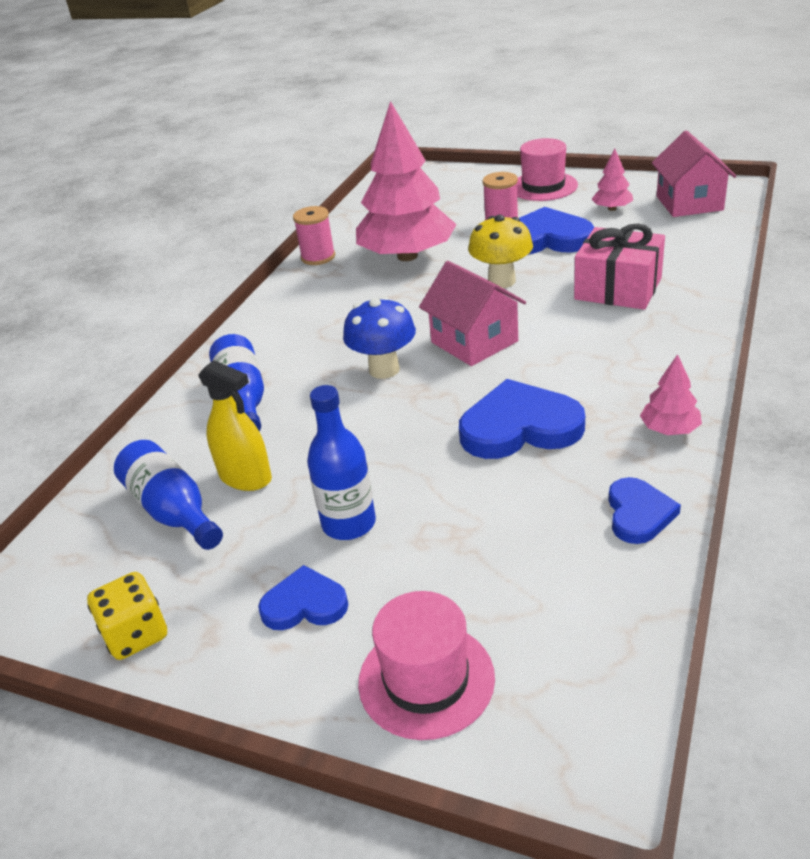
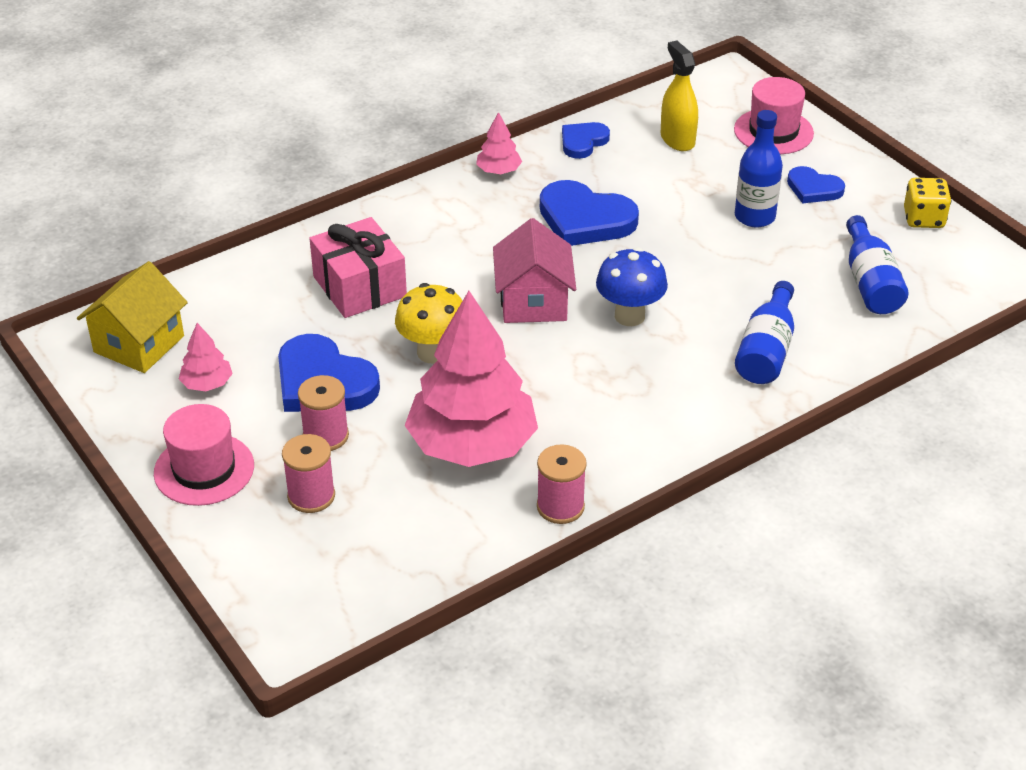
camera: 150 degrees left, 5 degrees up
yellow spray bottle [198,360,272,491] -> yellow spray bottle moved to [661,41,698,151]
pink house [652,130,736,217] -> yellow house [77,261,188,373]
none -> pink spool [282,434,335,513]

